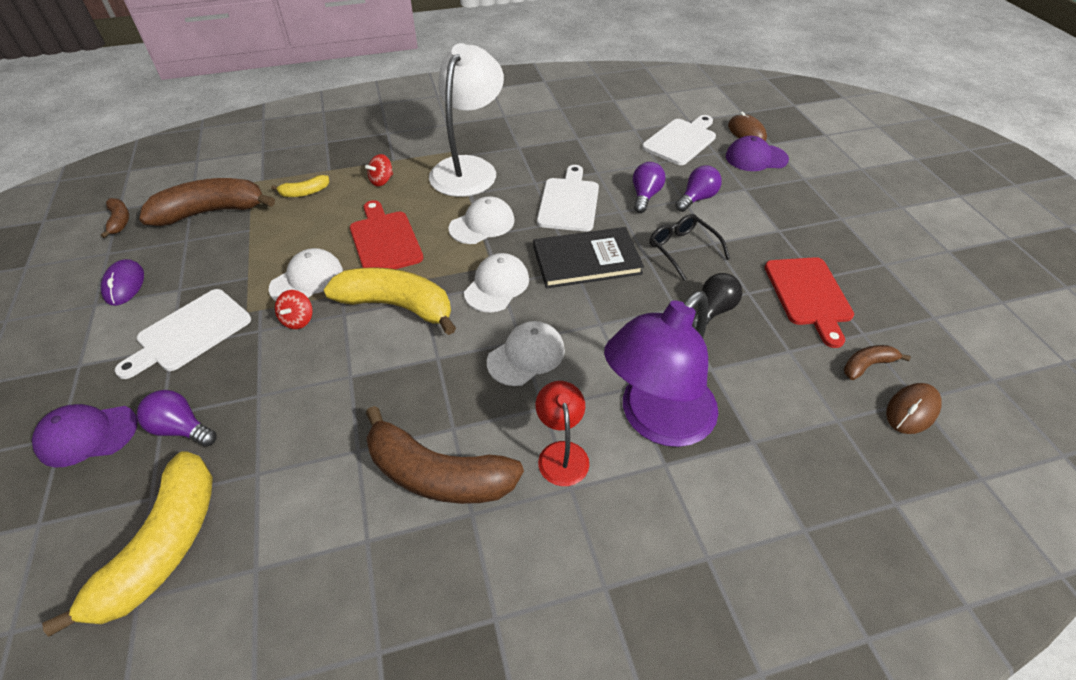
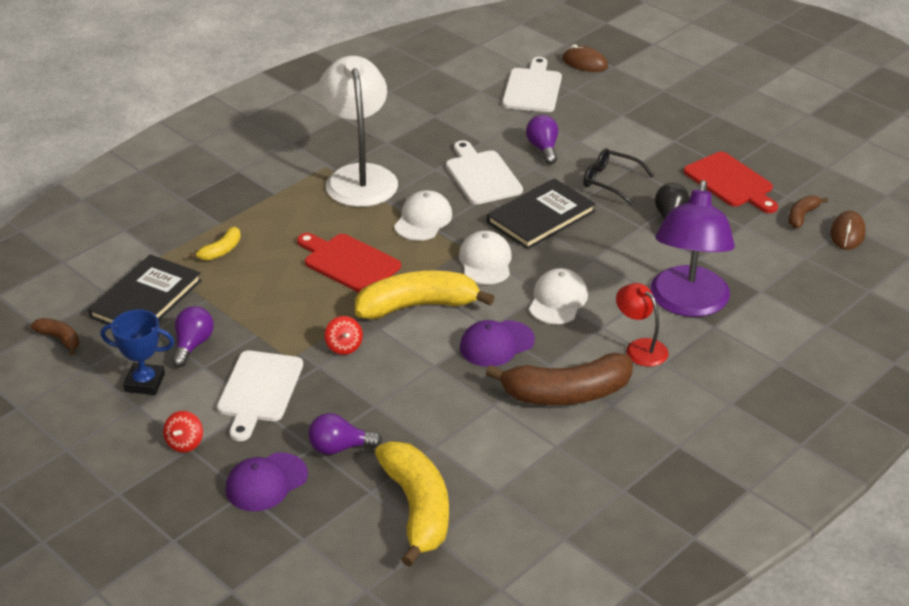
camera: 30 degrees left, 10 degrees down
purple mouse [101,259,144,306] -> blue trophy [100,310,174,395]
brown banana [139,178,275,226] -> black book [88,254,202,325]
white cap [269,248,343,301] -> none
red spinning top [365,154,393,186] -> red spinning top moved to [163,411,203,452]
purple light bulb [675,165,722,212] -> purple light bulb moved to [172,306,214,367]
purple cap [726,136,789,171] -> purple cap moved to [460,320,535,367]

